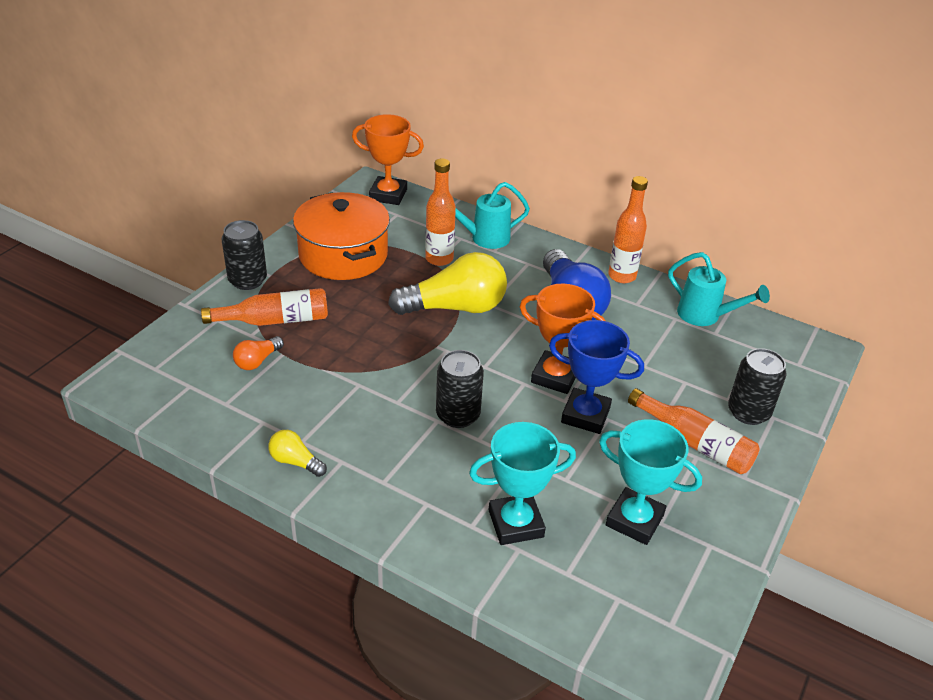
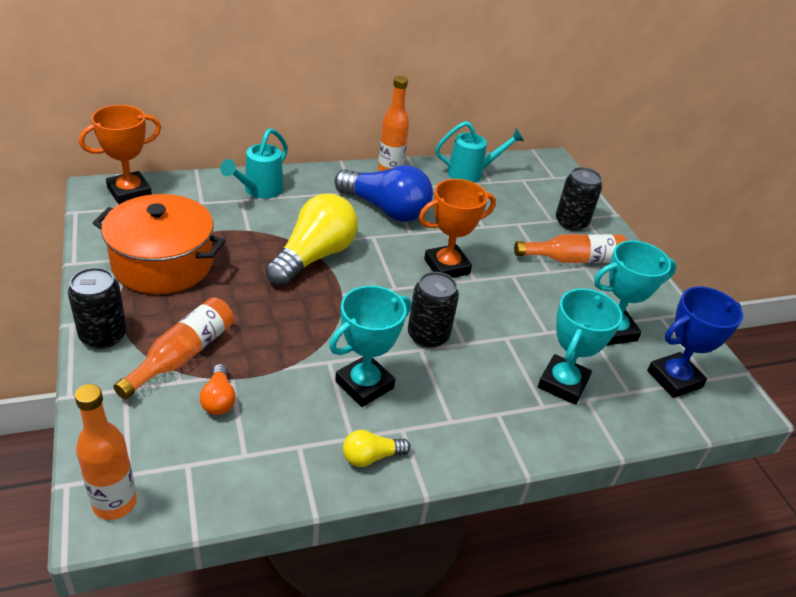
camera: 50 degrees left, 0 degrees up
orange bottle [425,158,456,266] -> orange bottle moved to [75,384,137,520]
blue trophy [549,320,644,434] -> blue trophy moved to [647,287,743,398]
none -> turquoise trophy [329,286,411,407]

